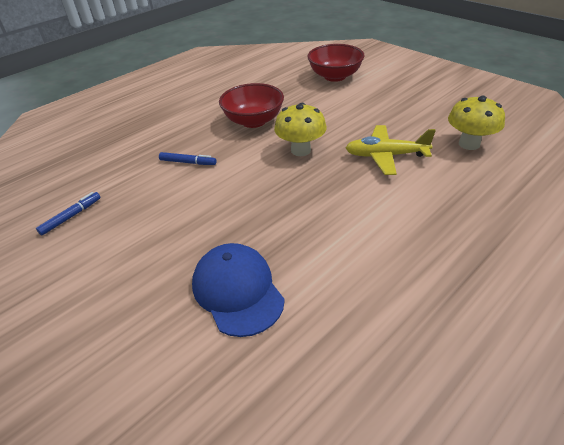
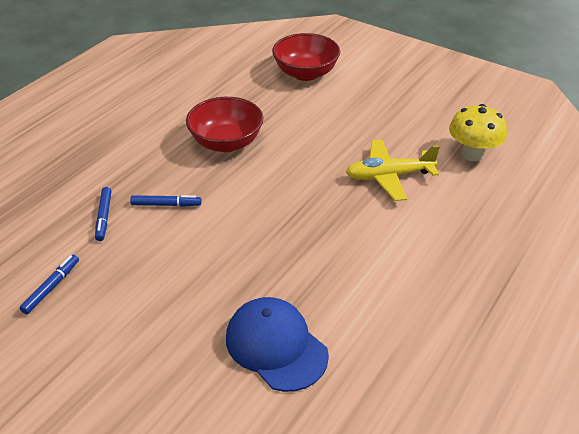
camera: 15 degrees left, 0 degrees up
yellow mushroom [274,103,327,156] -> none
none -> blue marker [95,187,112,241]

